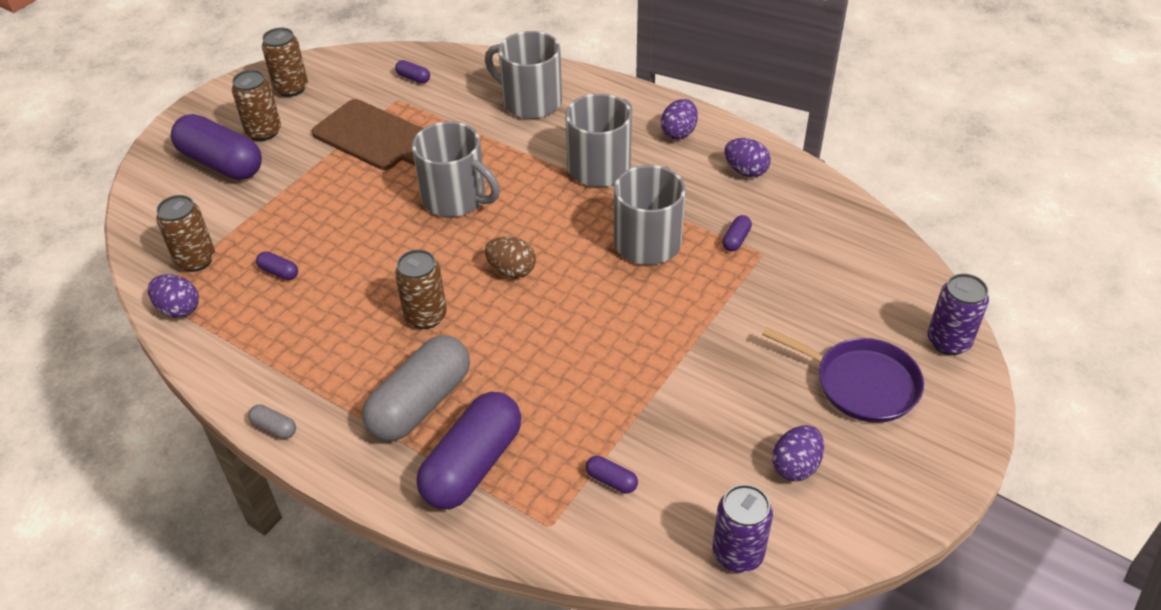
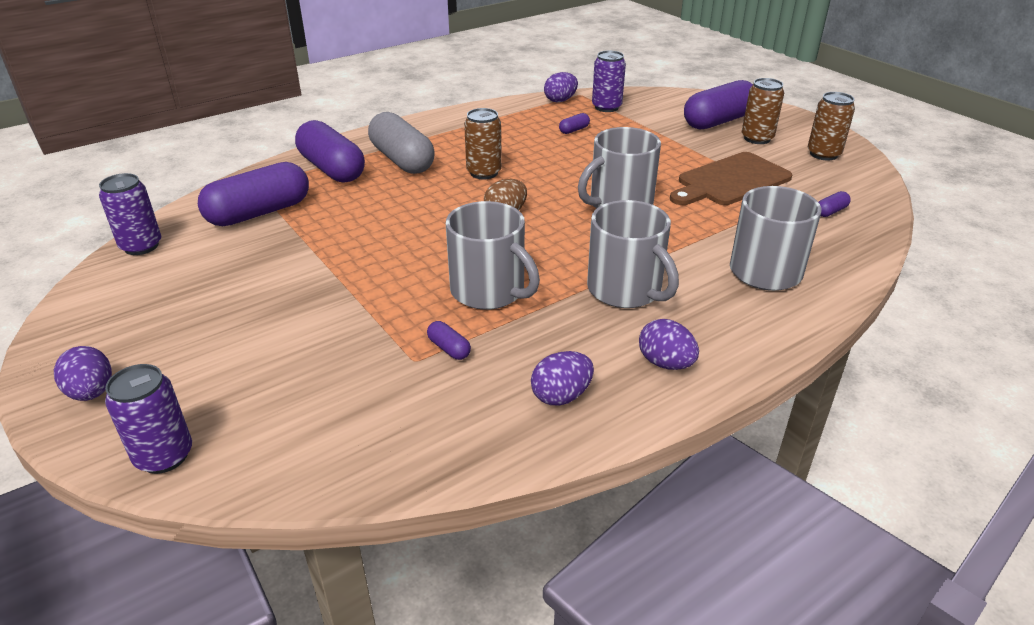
camera: 110 degrees right, 10 degrees down
brown can [156,195,215,272] -> purple can [592,51,626,112]
grey capsule [248,404,296,439] -> none
purple capsule [586,456,638,493] -> purple capsule [198,162,309,226], size x2.48
purple pan [762,327,924,423] -> none
purple egg [772,425,824,481] -> purple egg moved to [54,346,112,401]

